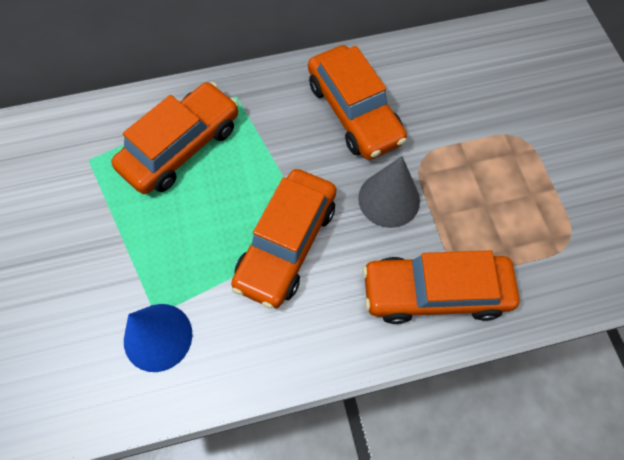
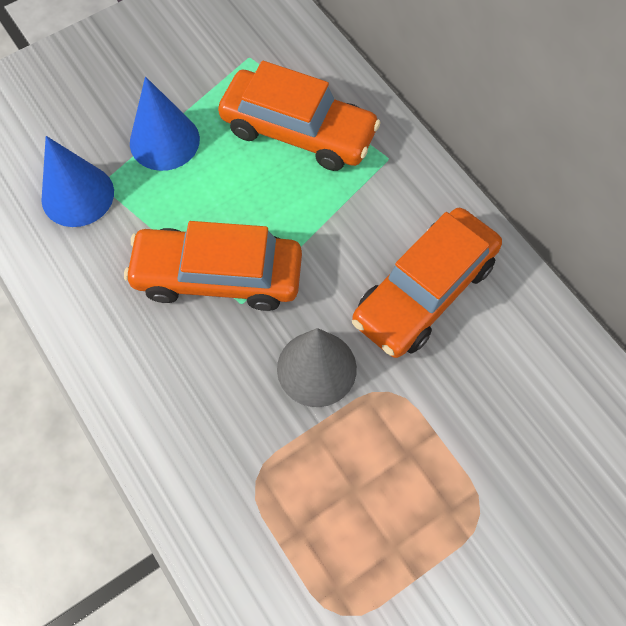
camera: 70 degrees right, 0 degrees up
orange car [362,250,520,324] -> none
none -> blue cone [130,77,200,171]

